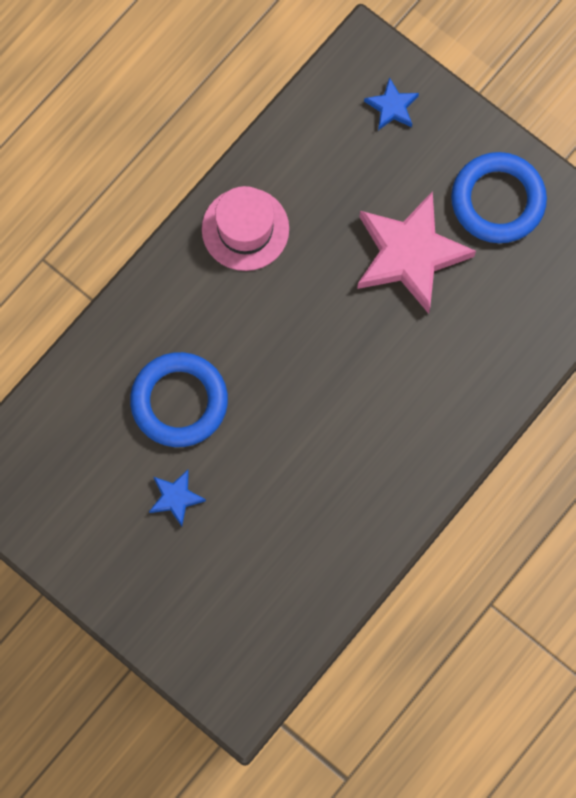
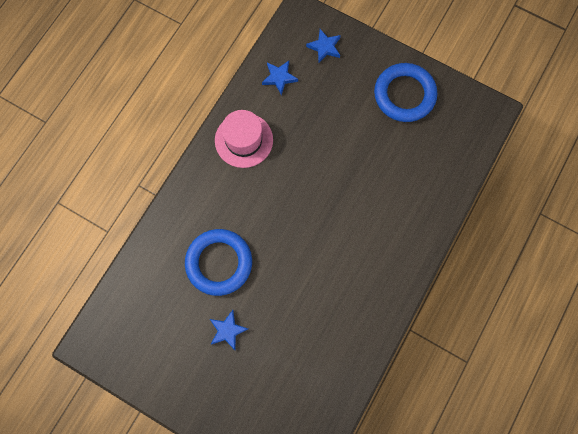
camera: 10 degrees left, 0 degrees up
pink star [357,191,476,314] -> none
none -> blue star [262,61,298,95]

